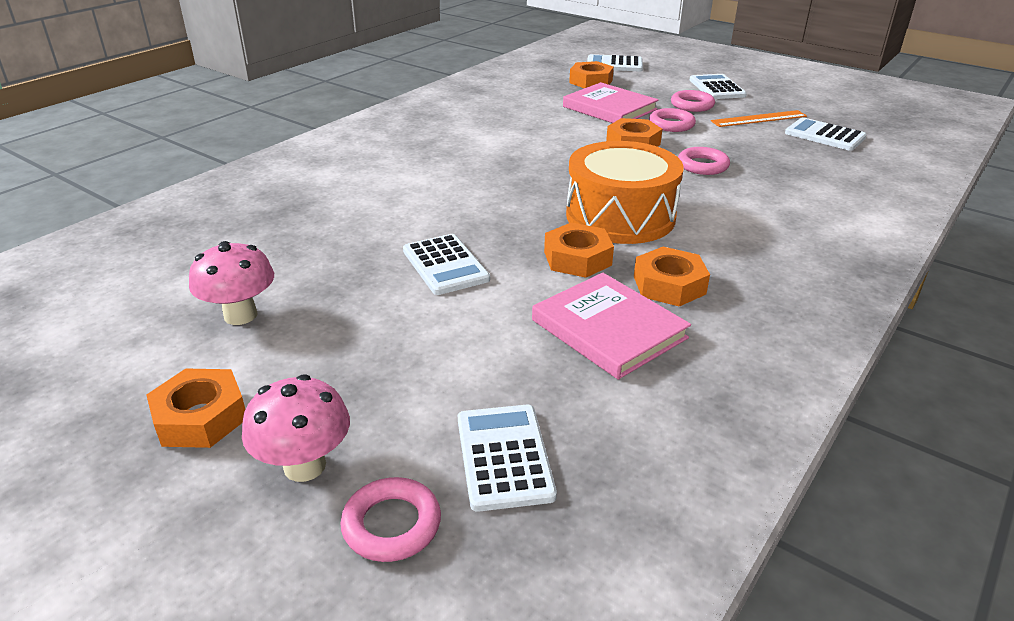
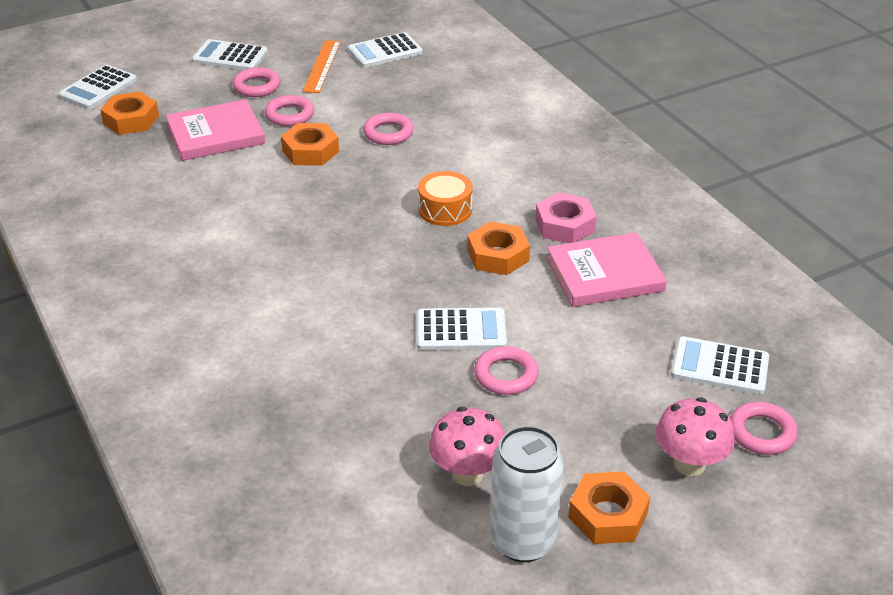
camera: 65 degrees left, 5 degrees up
orange drum [566,141,684,244] -> orange drum [418,171,473,226], size x0.53
orange nut [634,247,710,307] -> pink nut [535,192,597,243]
none -> pink ring [474,346,539,395]
none -> white can [490,426,564,562]

